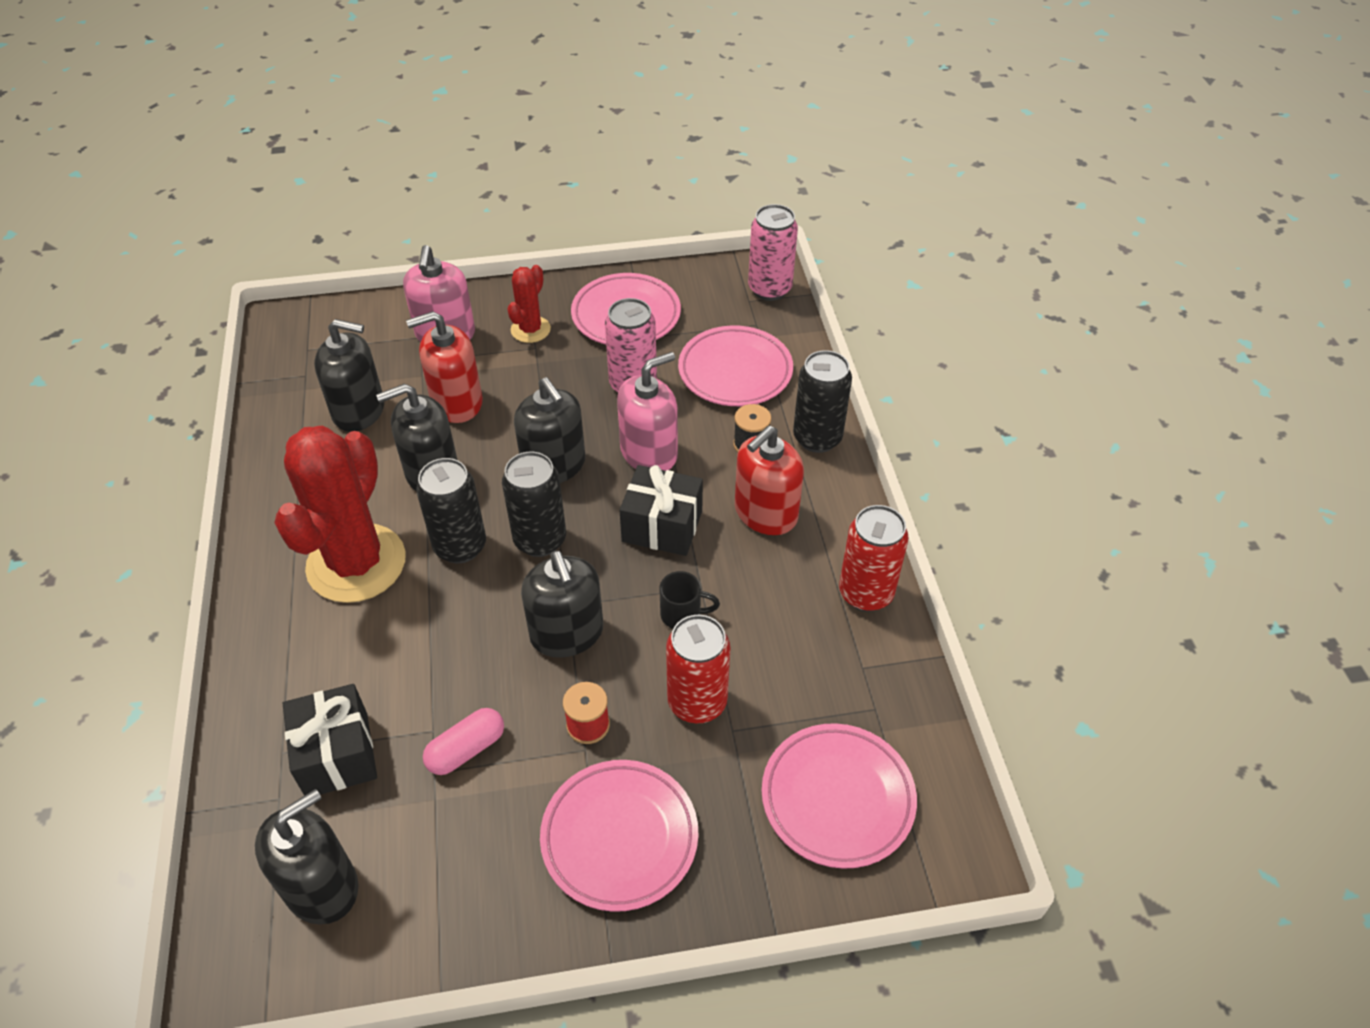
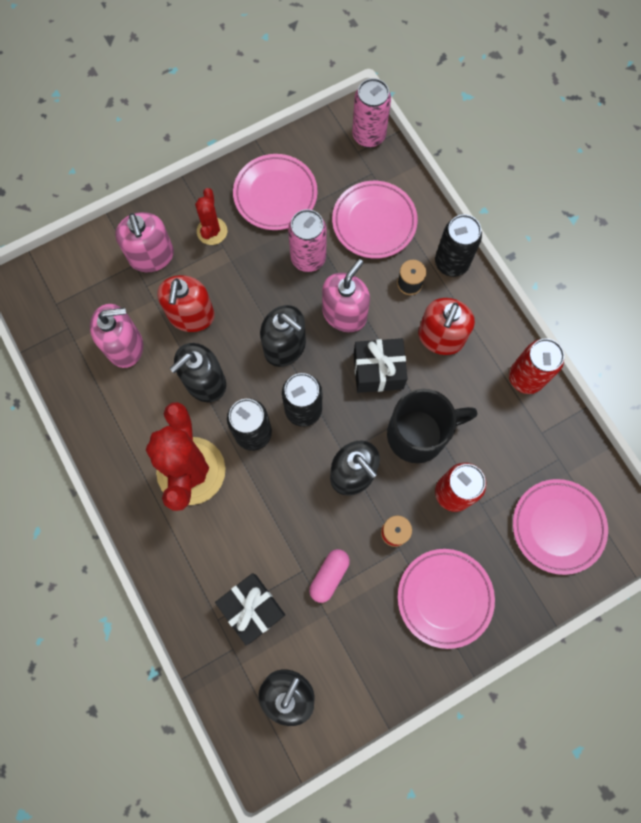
camera: 20 degrees left, 25 degrees up
black soap dispenser [314,319,384,432] -> pink soap dispenser [90,304,143,368]
red soap dispenser [406,311,483,423] -> red soap dispenser turned 45 degrees counterclockwise [157,275,215,332]
black mug [659,571,720,629] -> black mug [387,389,477,463], size x2.19

